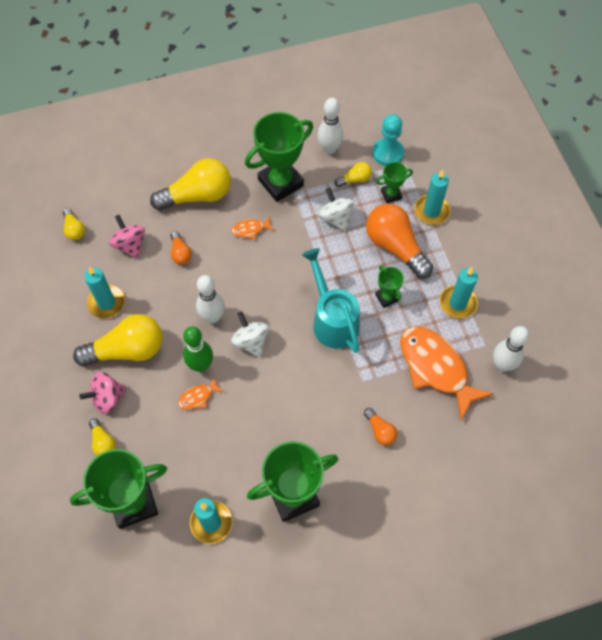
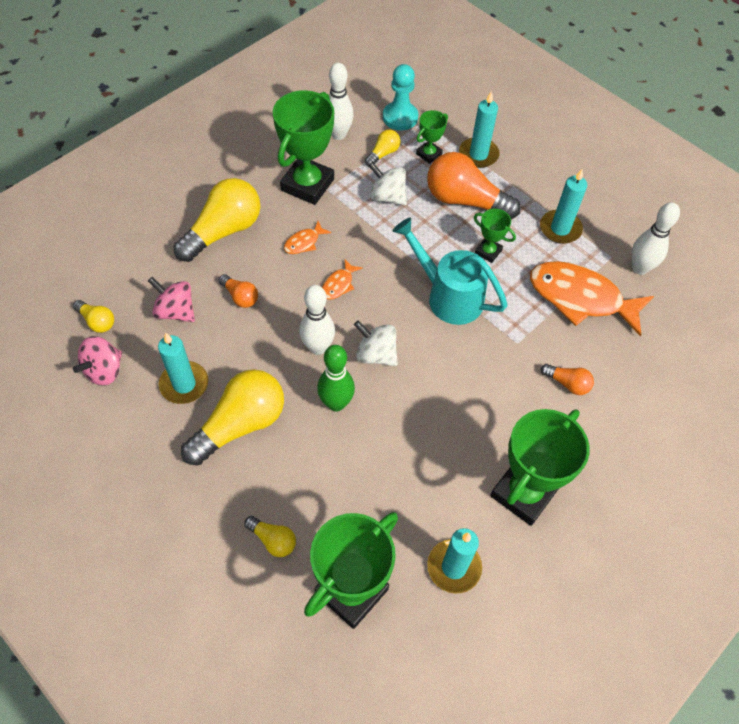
camera: 30 degrees left, 5 degrees down
pink spinning top [79,372,126,413] -> pink spinning top moved to [73,336,122,385]
orange fish [178,377,224,409] -> orange fish moved to [322,259,363,300]

